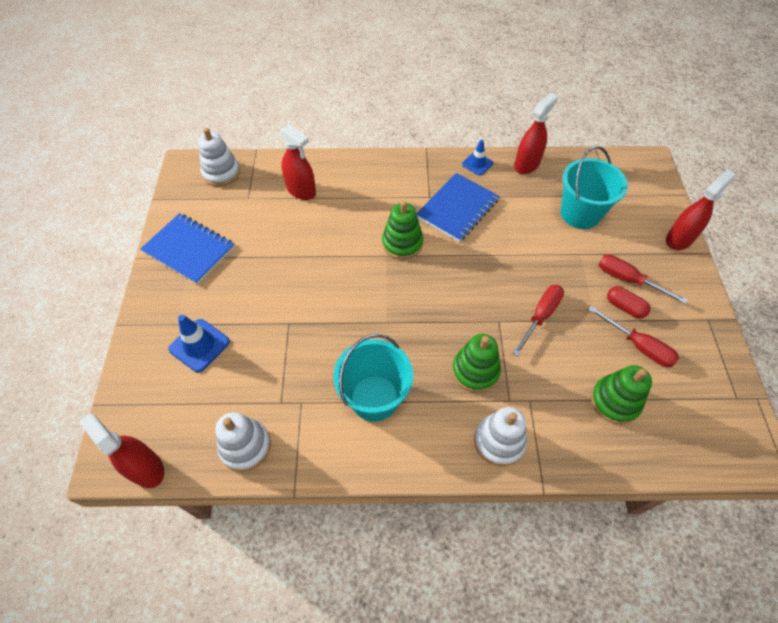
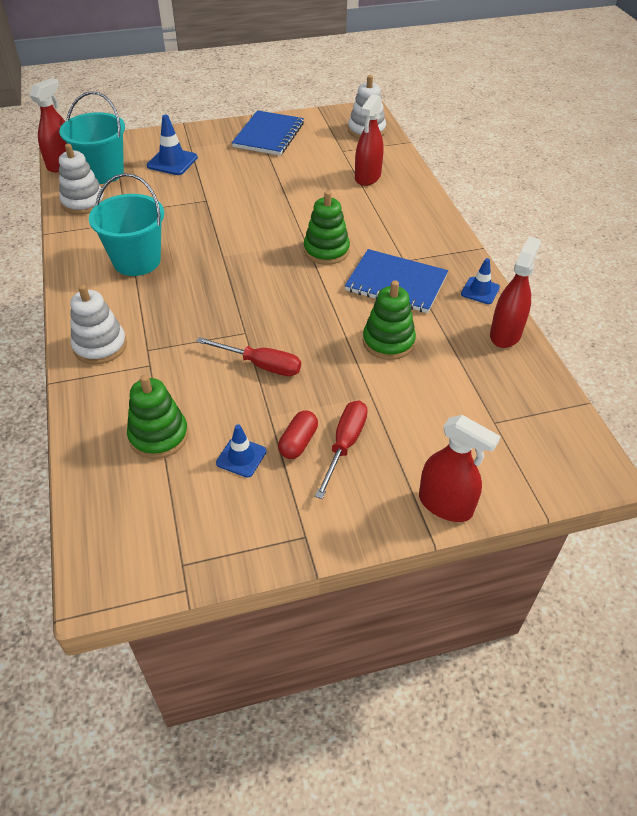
camera: 75 degrees right, 10 degrees down
green stacking toy [452,334,501,393] -> green stacking toy moved to [363,280,416,360]
red spray bottle [514,93,558,174] -> red spray bottle turned 90 degrees counterclockwise [490,236,541,348]
turquoise bucket [560,146,628,229] -> turquoise bucket moved to [59,91,125,184]
red screwdriver [588,306,679,367] -> blue traffic cone [216,424,266,477]

